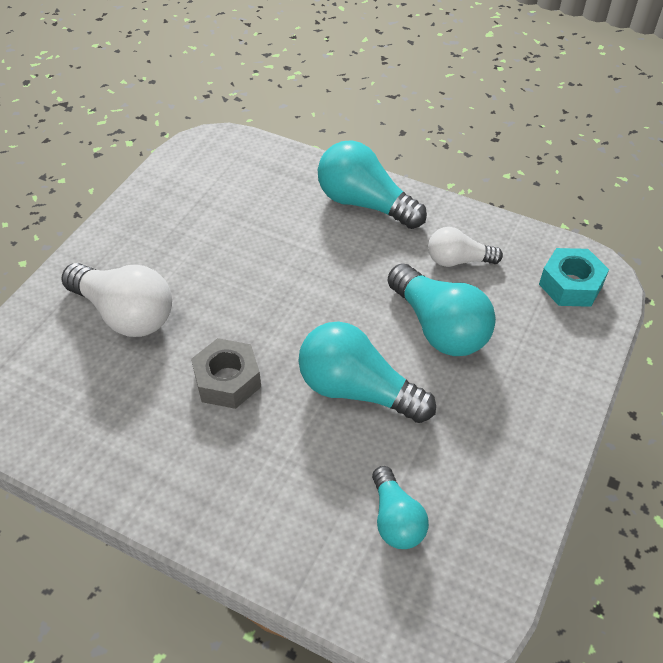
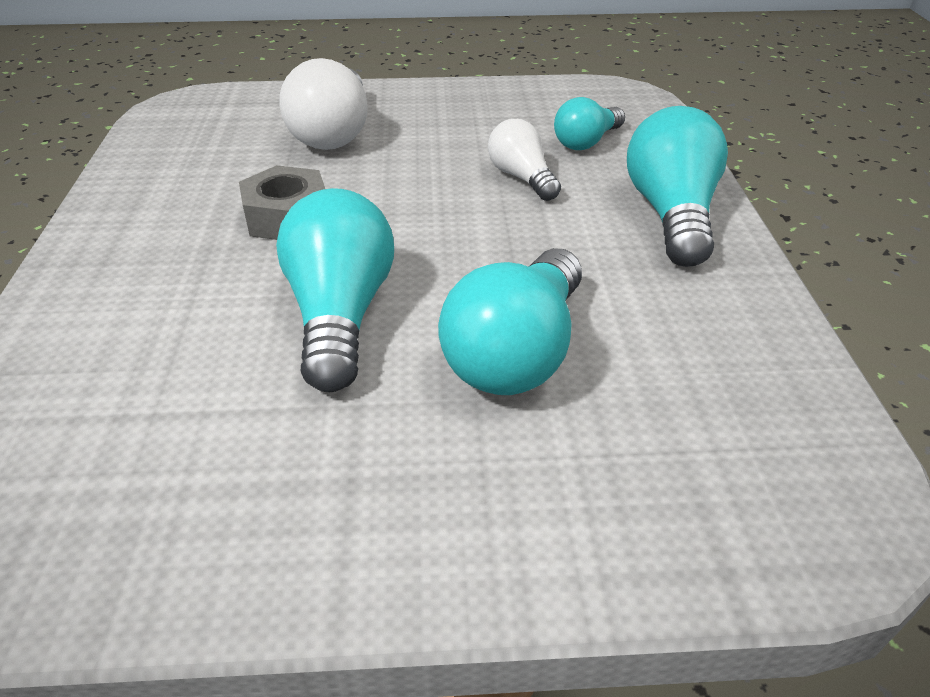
camera: 60 degrees right, 10 degrees down
turquoise light bulb [372,466,429,549] -> turquoise light bulb moved to [554,97,625,150]
white light bulb [428,227,503,267] -> white light bulb moved to [488,119,561,201]
turquoise nut [539,248,609,307] -> none

